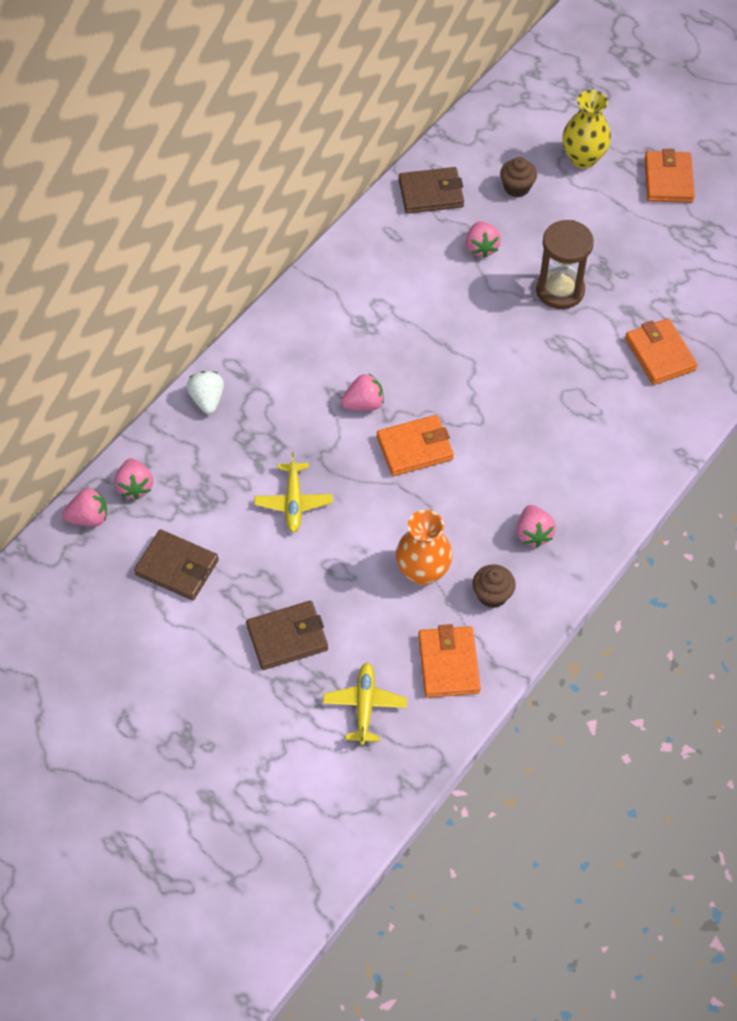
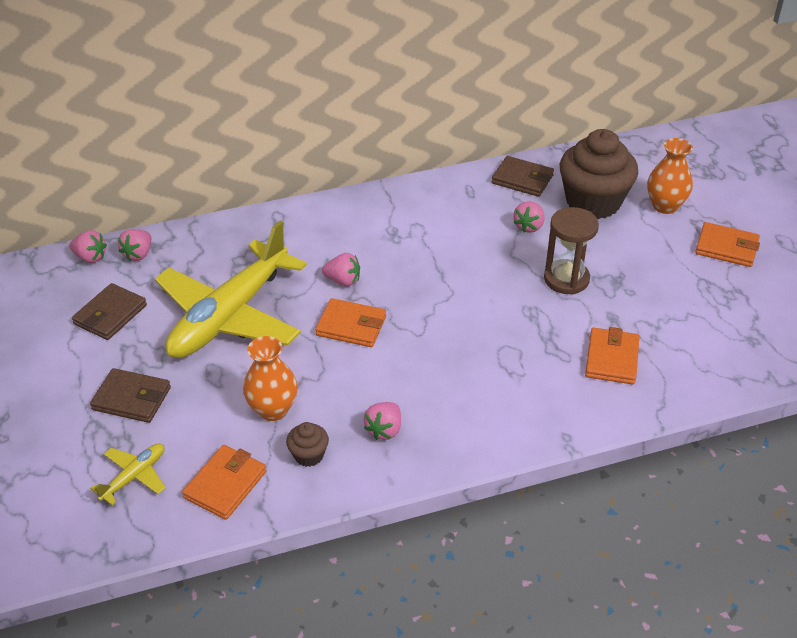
camera: 35 degrees right, 15 degrees down
brown wallet [134,529,219,600] -> brown wallet turned 60 degrees clockwise [72,283,147,340]
white strawberry [187,371,224,414] -> none
yellow plane [254,452,333,533] -> yellow plane [155,221,307,358], size x2.43
brown cupcake [500,157,537,197] -> brown cupcake [559,129,638,219], size x2.32
yellow vase [562,90,611,169] -> orange vase [647,138,693,214]
orange wallet [644,149,695,203] -> orange wallet turned 75 degrees clockwise [695,222,760,267]

